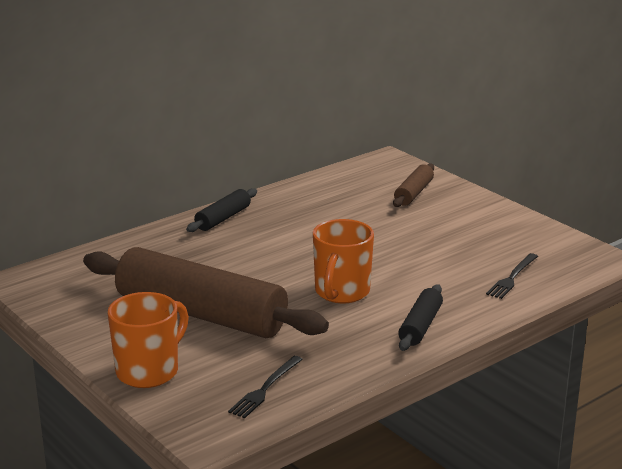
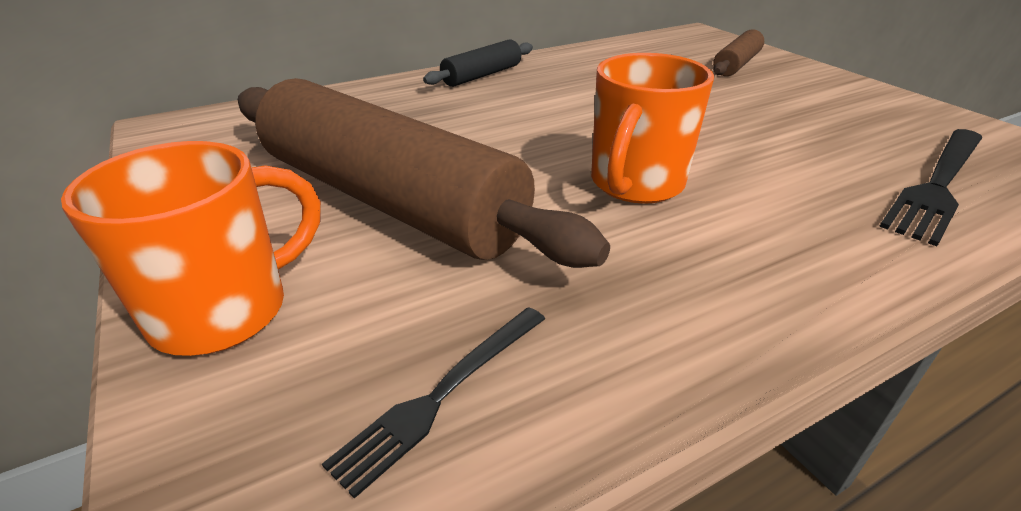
camera: 10 degrees right, 10 degrees up
black rolling pin [398,284,443,351] -> none
black fork [486,253,538,299] -> black fork [879,129,982,246], size x1.58

